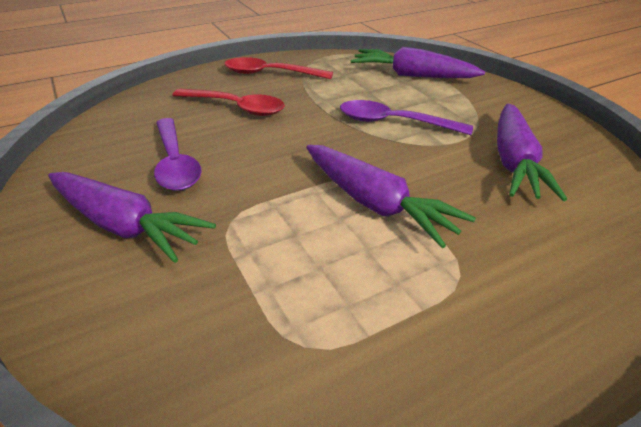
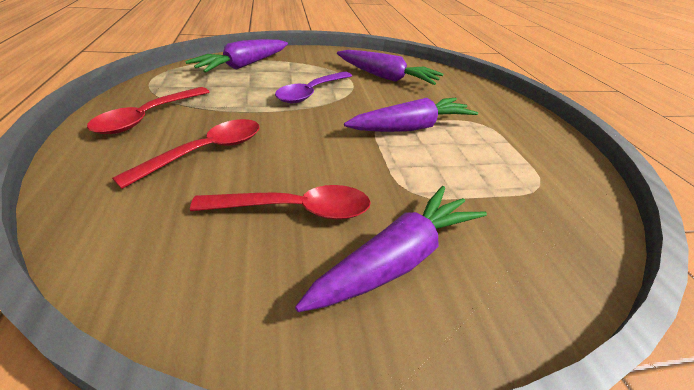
camera: 75 degrees left, 0 degrees up
purple spoon [154,118,202,191] -> red spoon [190,185,371,220]

